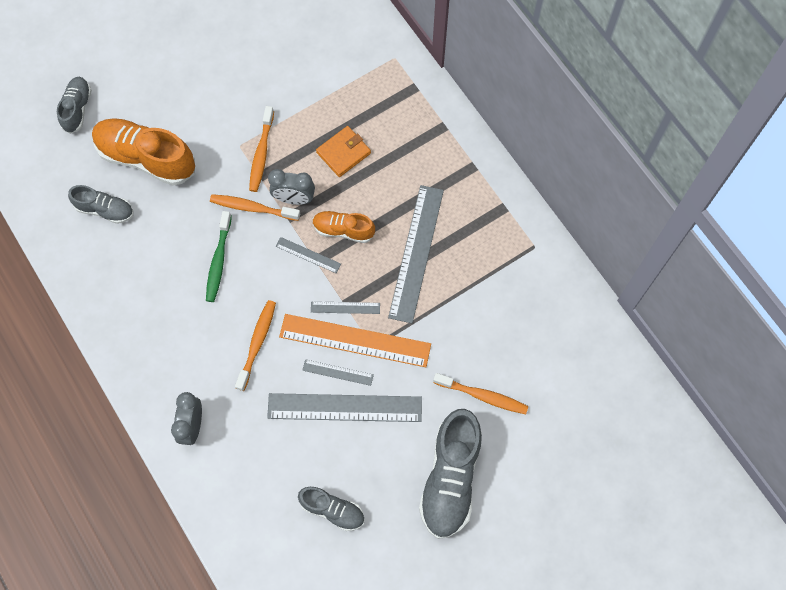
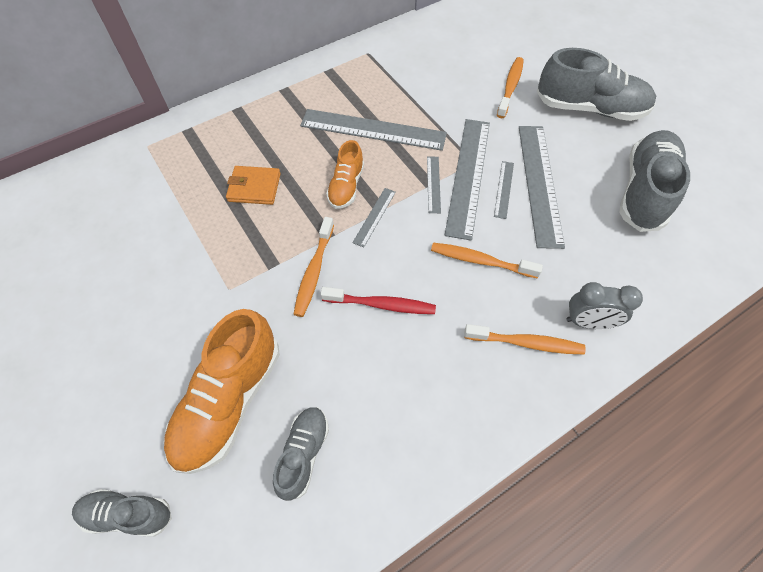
camera: 90 degrees left, 10 degrees down
green toothbrush [206,211,232,302] -> red toothbrush [321,287,436,314]
orange toothbrush [249,106,274,192] -> orange toothbrush moved to [464,324,586,355]
grey clock [268,169,315,205] -> none
orange ruler [279,314,431,367] -> grey ruler [444,119,490,241]
grey shoe [298,487,365,531] -> grey shoe [619,130,690,232], size x1.79
orange wallet [316,126,371,177] -> orange wallet turned 45 degrees counterclockwise [226,166,281,205]

